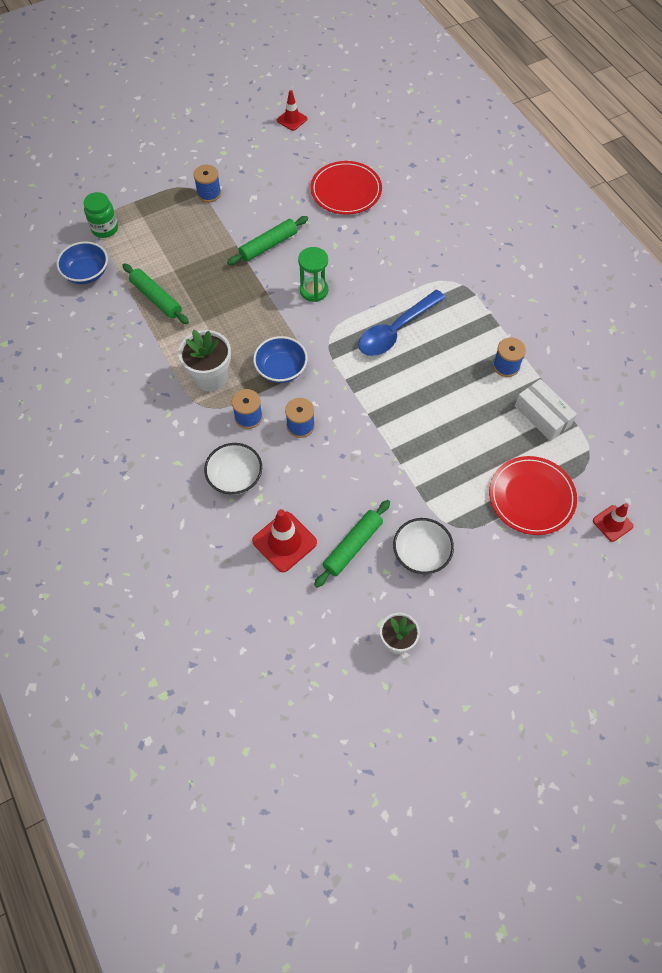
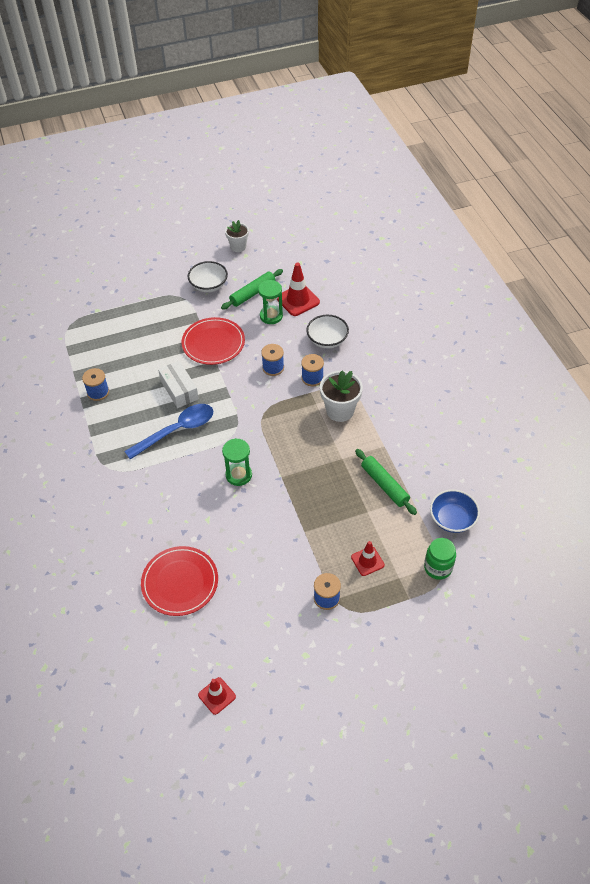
camera: 170 degrees left, 10 degrees down
green rolling pin [227,216,308,265] -> none
blue bowl [253,336,308,383] -> none
red plate [489,456,577,535] -> red plate moved to [182,317,245,365]
white box [515,379,577,441] -> white box moved to [158,361,199,408]
red traffic cone [593,503,633,542] -> red traffic cone moved to [351,541,384,576]
none -> green hourglass [258,280,283,324]

